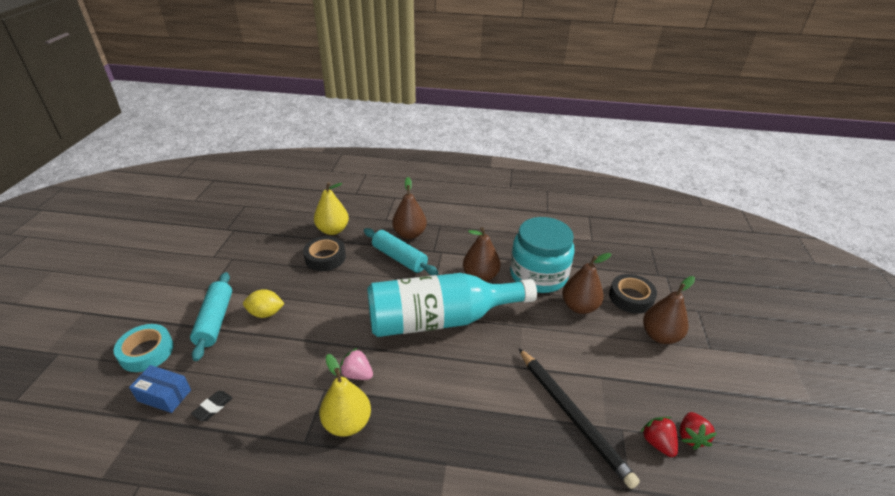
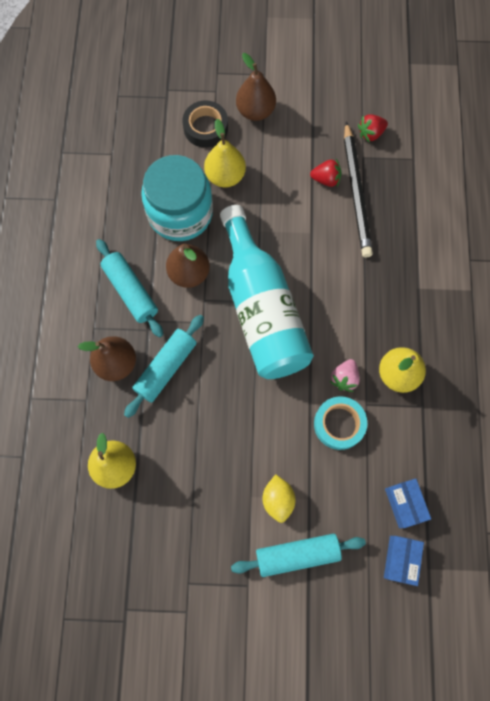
camera: 95 degrees left, 35 degrees up
turquoise tape [114,324,174,372] -> turquoise tape moved to [314,396,367,450]
black eraser [191,391,232,421] -> blue box [385,479,431,528]
black tape [303,236,346,271] -> none
black pencil [519,348,640,489] -> black pencil turned 120 degrees clockwise [344,121,373,258]
brown pear [562,253,611,314] -> yellow pear [204,119,246,187]
red strawberry [680,412,717,450] -> red strawberry moved to [310,159,342,187]
none -> turquoise rolling pin [96,239,163,337]

